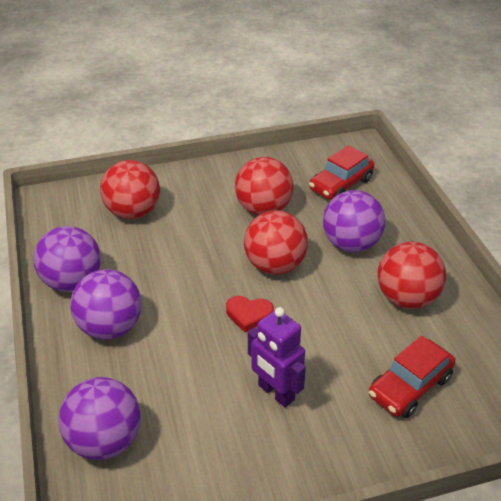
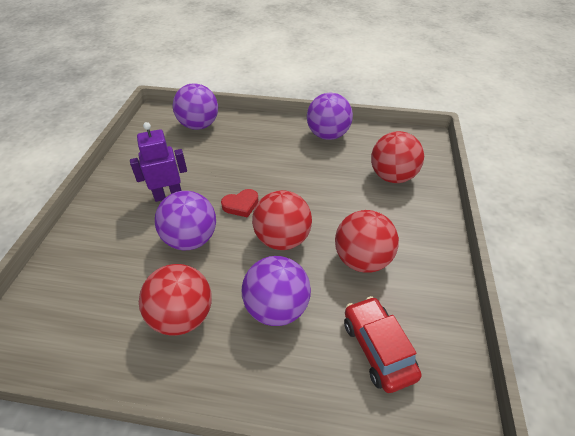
camera: 115 degrees right, 5 degrees up
purple ball [70,269,142,339] -> purple ball moved to [155,191,216,250]
red heart [226,296,274,332] -> red heart turned 150 degrees counterclockwise [221,189,259,218]
red car [369,336,456,418] -> none

